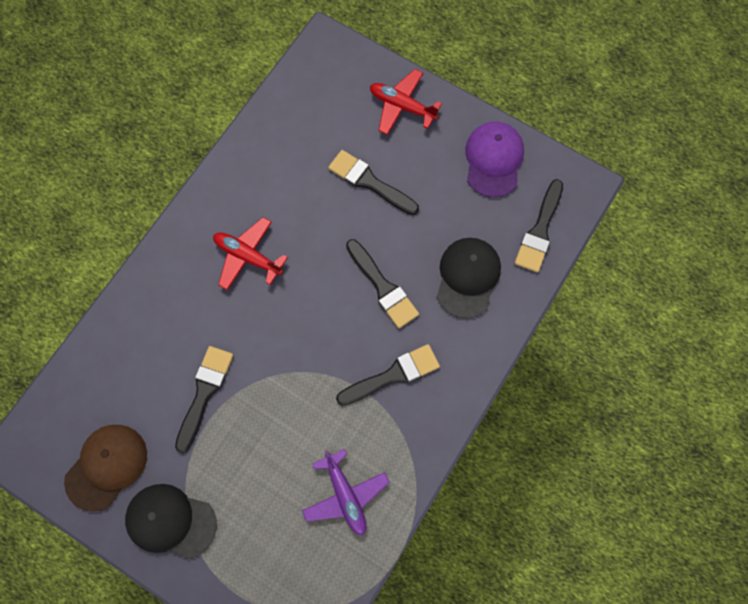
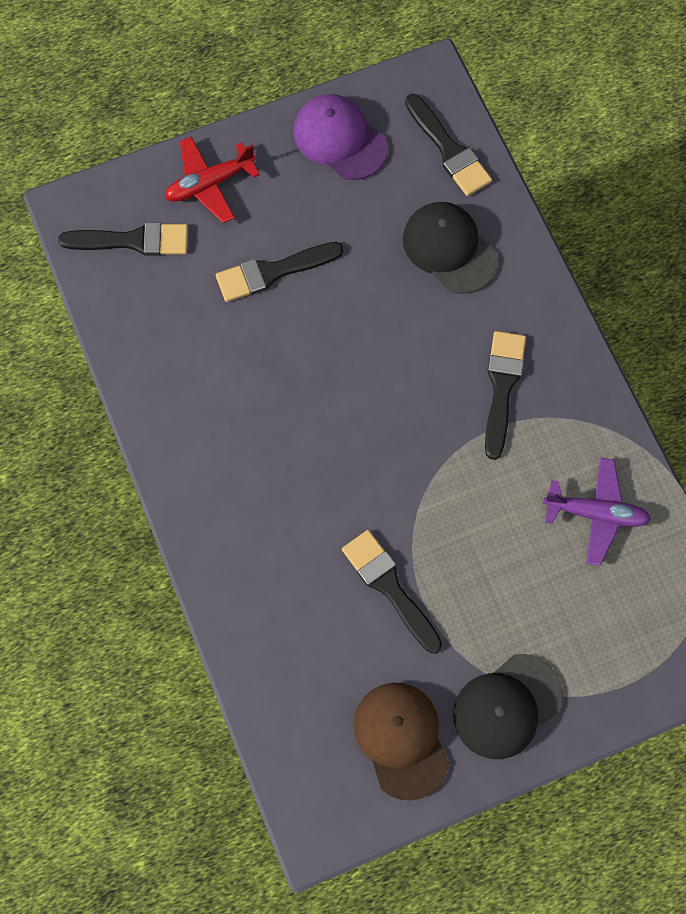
camera: 55 degrees left, 0 degrees up
red plane [213,217,288,290] -> none
black brush [346,239,419,328] -> black brush moved to [58,222,188,256]

